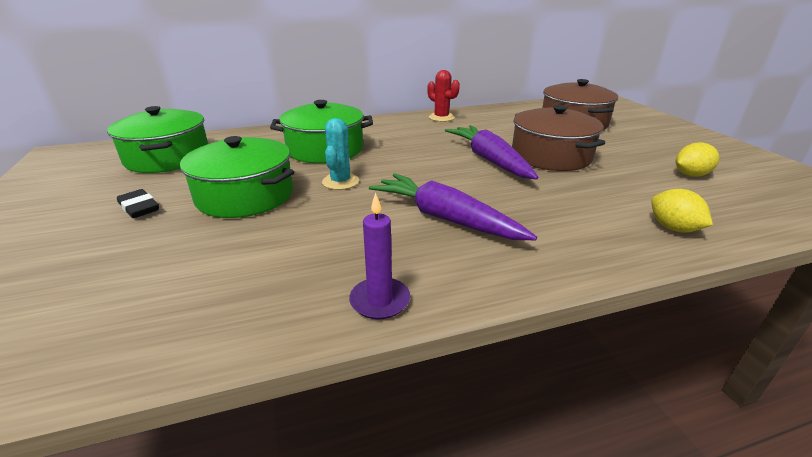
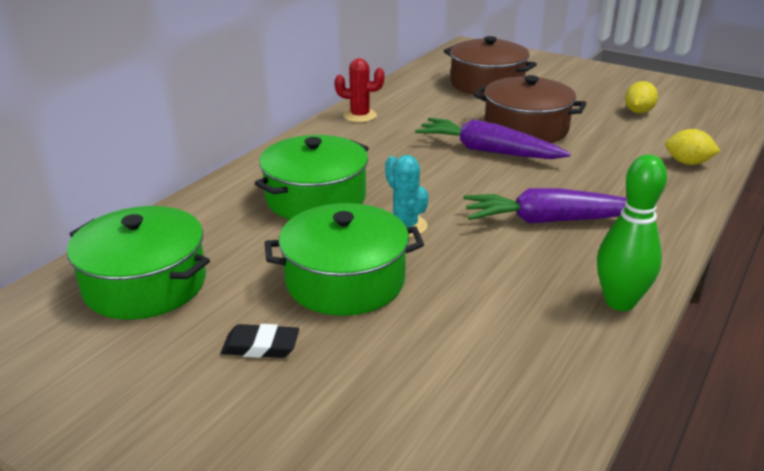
camera: 40 degrees left, 0 degrees up
purple candle [349,193,410,320] -> green bowling pin [597,154,667,311]

